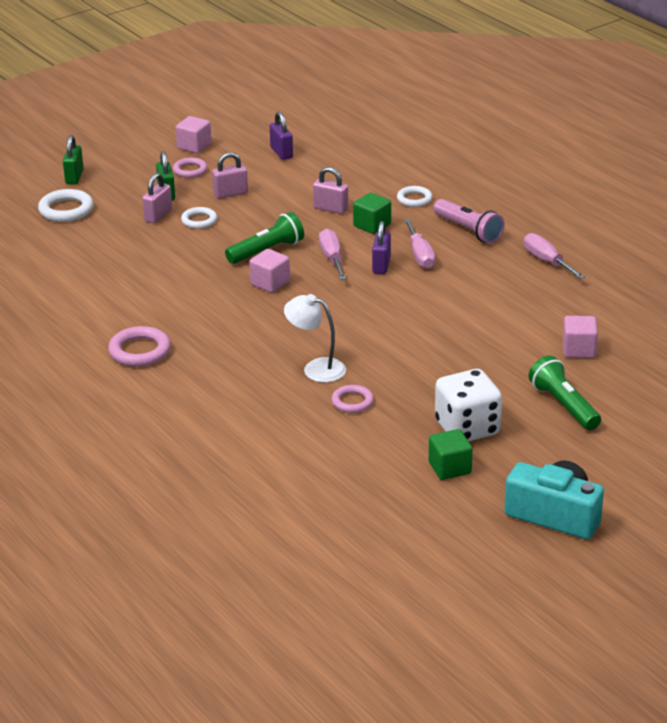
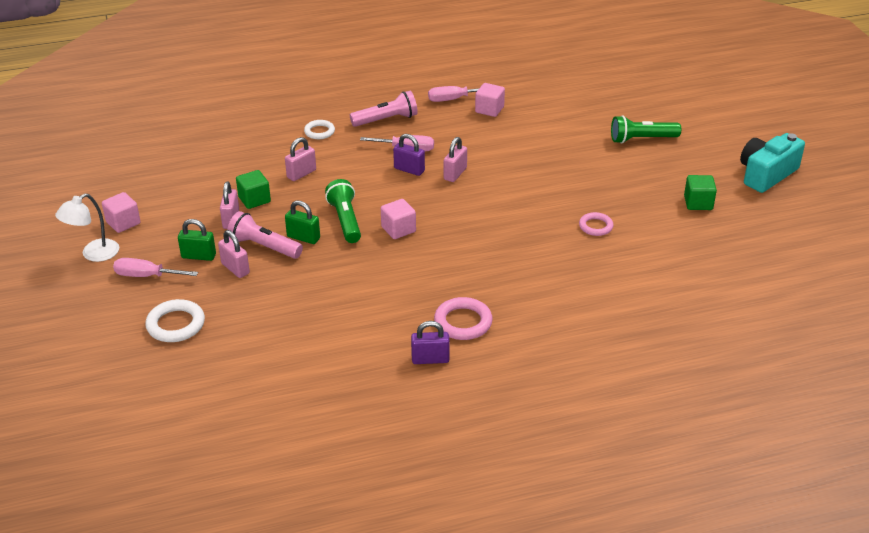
camera: 70 degrees left, 5 degrees up
green padlock [63,135,84,184] -> green padlock moved to [285,200,320,244]
pink ring [173,158,207,178] -> none
white ring [181,207,217,229] -> pink flashlight [227,211,303,259]
purple padlock [270,112,293,160] -> purple padlock moved to [411,321,450,364]
white lamp [284,294,346,382] -> white lamp moved to [55,194,119,262]
pink screwdriver [319,229,346,280] -> pink screwdriver moved to [113,258,198,277]
green cube [353,192,391,234] -> green cube moved to [236,170,271,209]
white dice [435,369,502,441] -> none
pink cube [563,316,598,358] -> pink cube moved to [475,83,505,117]
none -> pink padlock [444,137,467,182]

